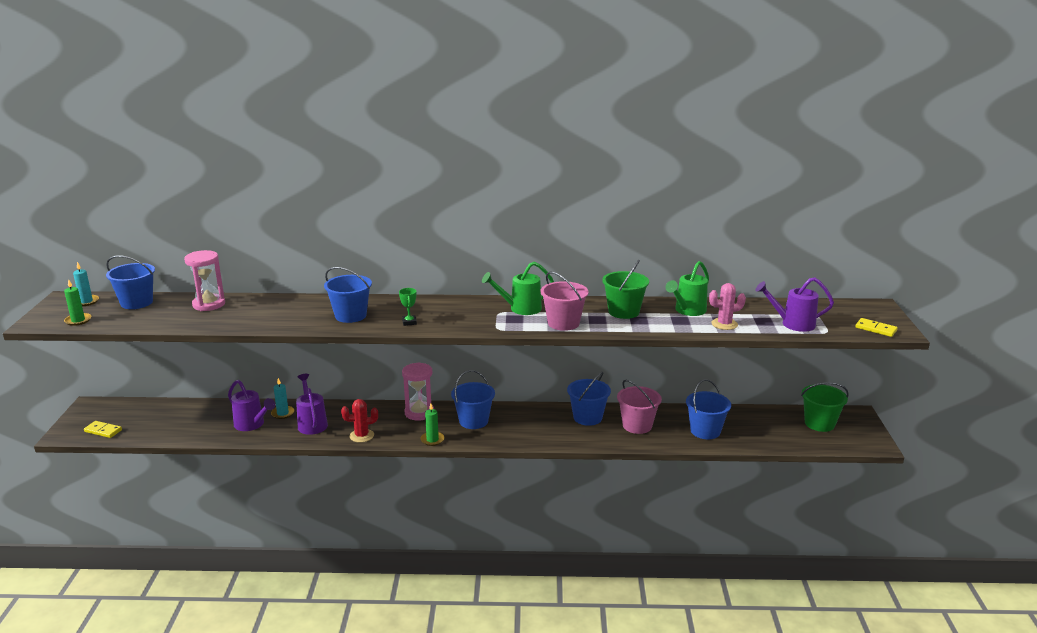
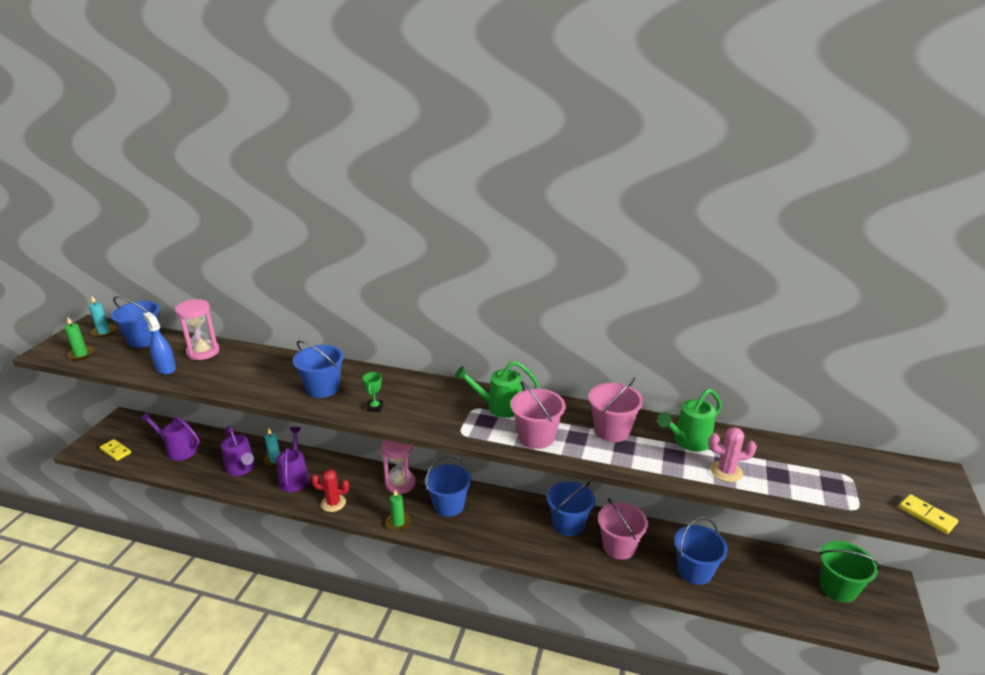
camera: 15 degrees right, 5 degrees up
green bucket [602,260,649,319] -> pink bucket [588,377,643,442]
purple watering can [755,277,834,332] -> purple watering can moved to [140,412,200,461]
none -> blue spray bottle [143,312,176,375]

